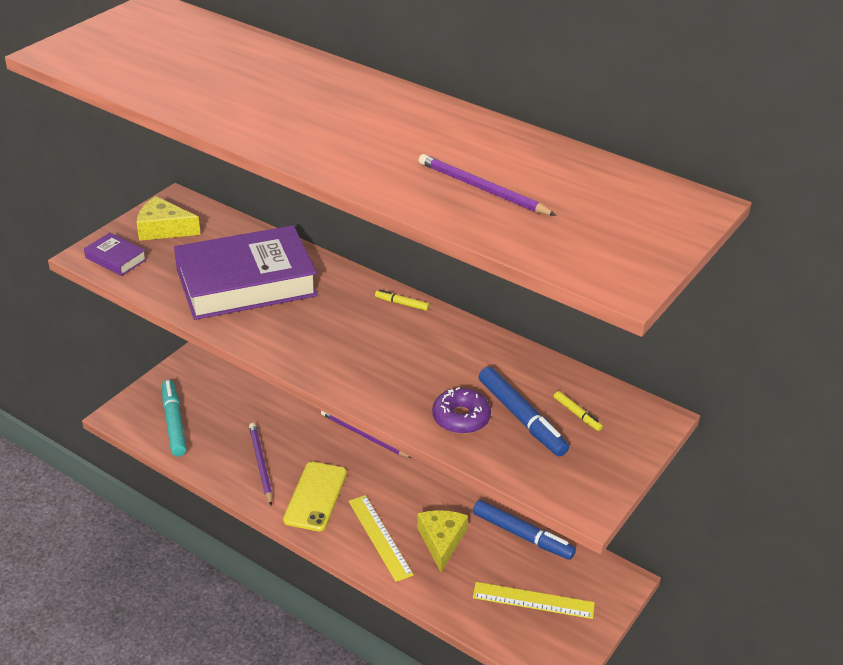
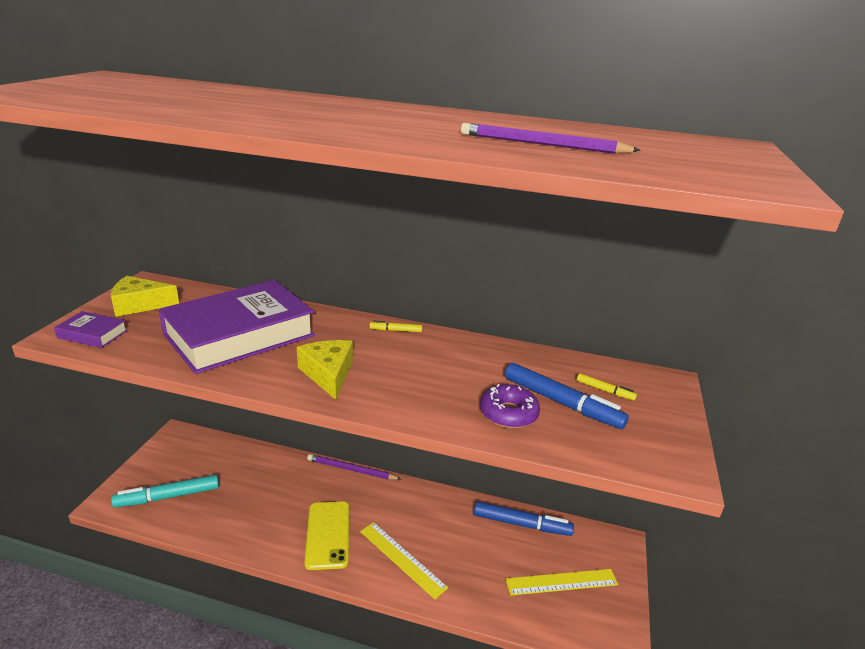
camera: 20 degrees left, 10 degrees down
turquoise marker [162,380,186,456] -> turquoise marker turned 75 degrees counterclockwise [111,474,219,508]
purple pencil [249,423,273,506] -> none
yellow cheese [417,510,468,572] -> yellow cheese moved to [297,340,353,400]

